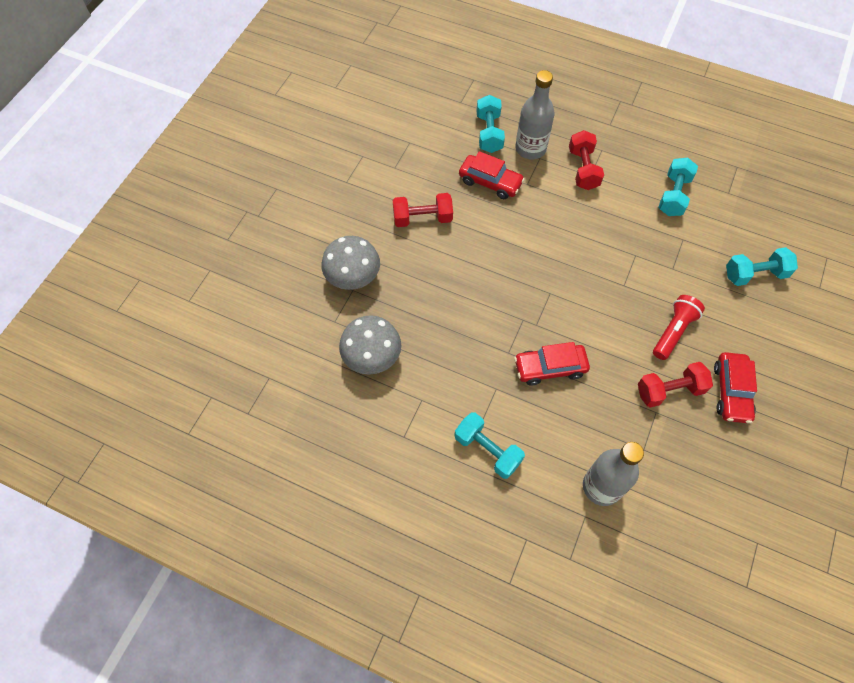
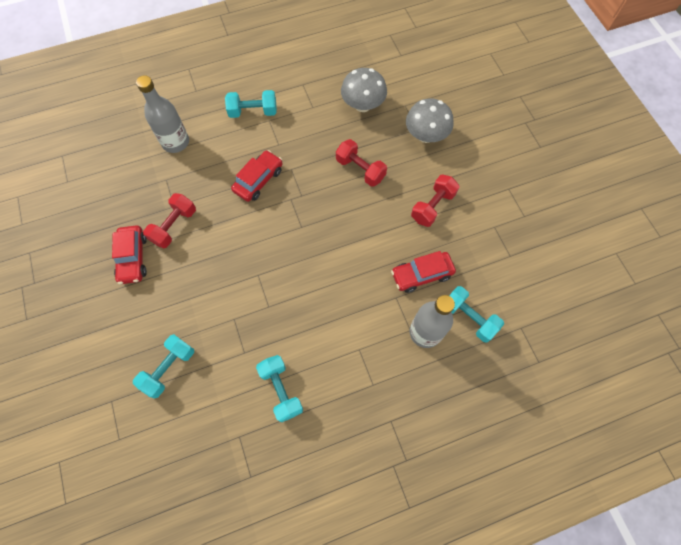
camera: 135 degrees right, 5 degrees up
red dumbbell [569,130,604,190] -> red dumbbell moved to [336,139,387,187]
red flashlight [653,295,705,360] -> none
red car [714,352,757,423] -> red car turned 150 degrees counterclockwise [112,225,147,284]

